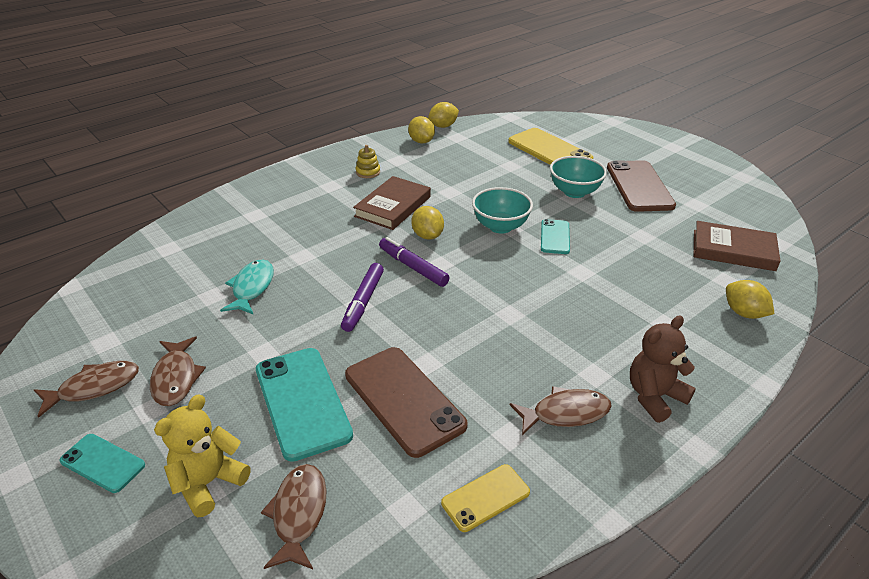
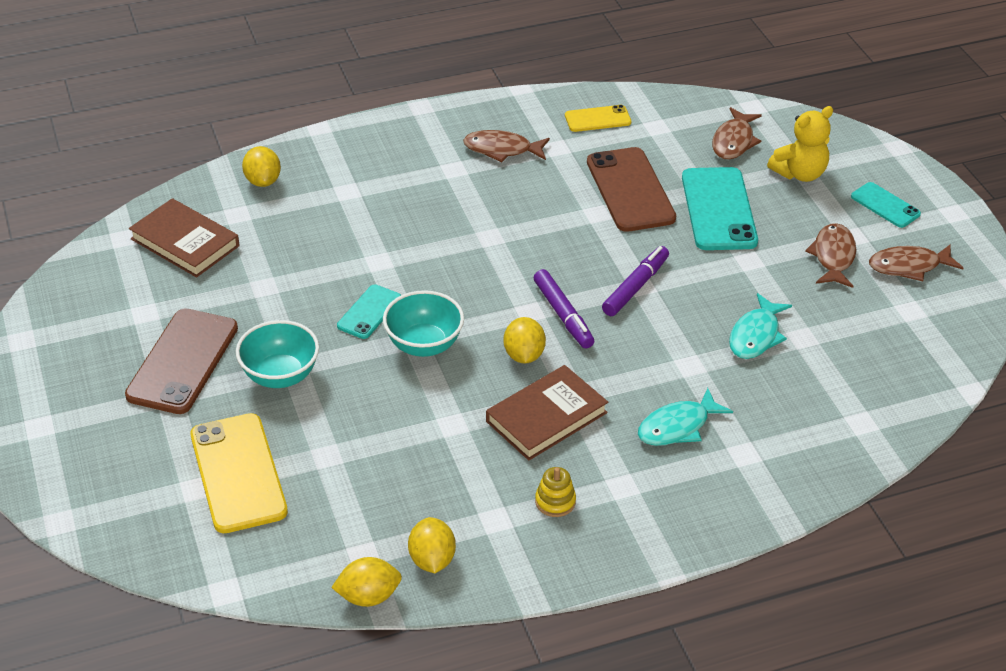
camera: 160 degrees left, 5 degrees up
brown teddy bear [630,316,696,423] -> none
none -> turquoise fish [638,388,733,446]

